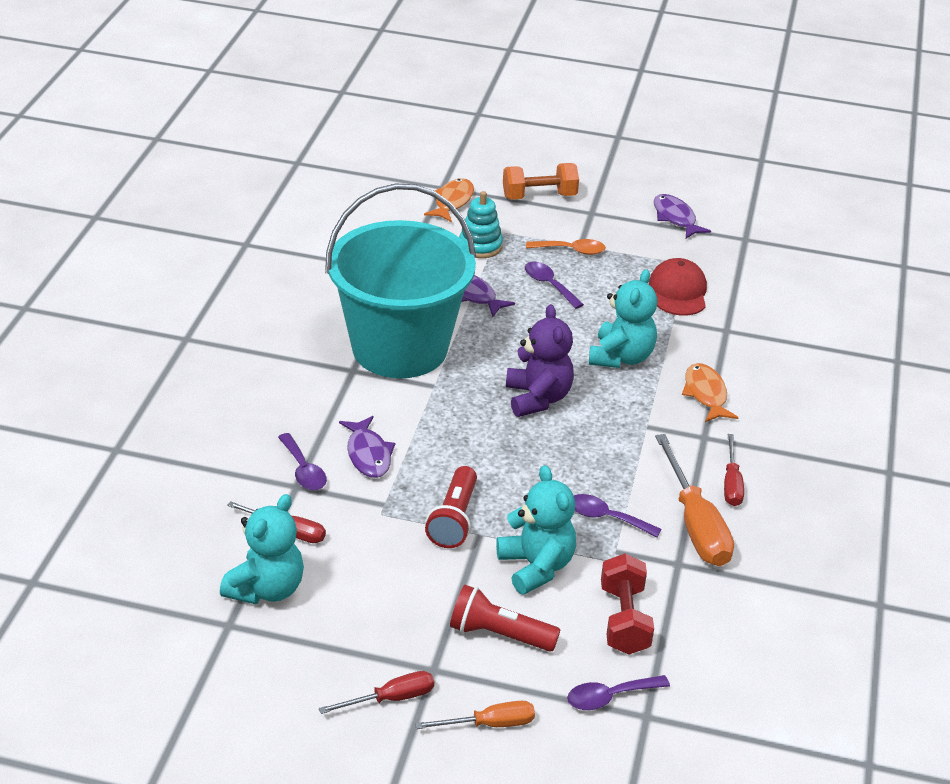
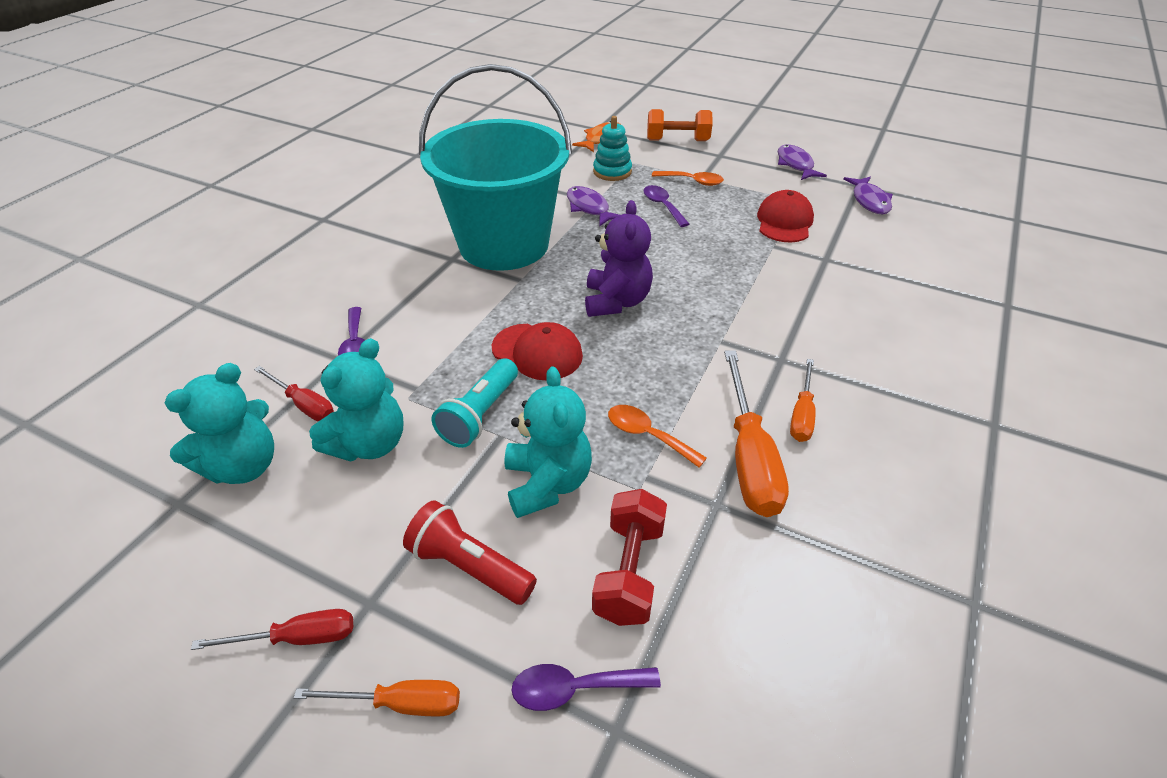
camera: 15 degrees right, 5 degrees up
purple fish [339,416,395,478] -> purple fish moved to [843,176,893,215]
red flashlight [425,466,477,548] -> turquoise flashlight [432,358,518,448]
purple spoon [574,494,661,537] -> orange spoon [608,405,707,468]
turquoise teddy bear [589,269,657,368] -> turquoise teddy bear moved to [309,338,403,462]
orange fish [682,363,739,422] -> none
red screwdriver [724,434,744,506] -> orange screwdriver [790,359,816,442]
none -> red cap [492,322,583,380]

